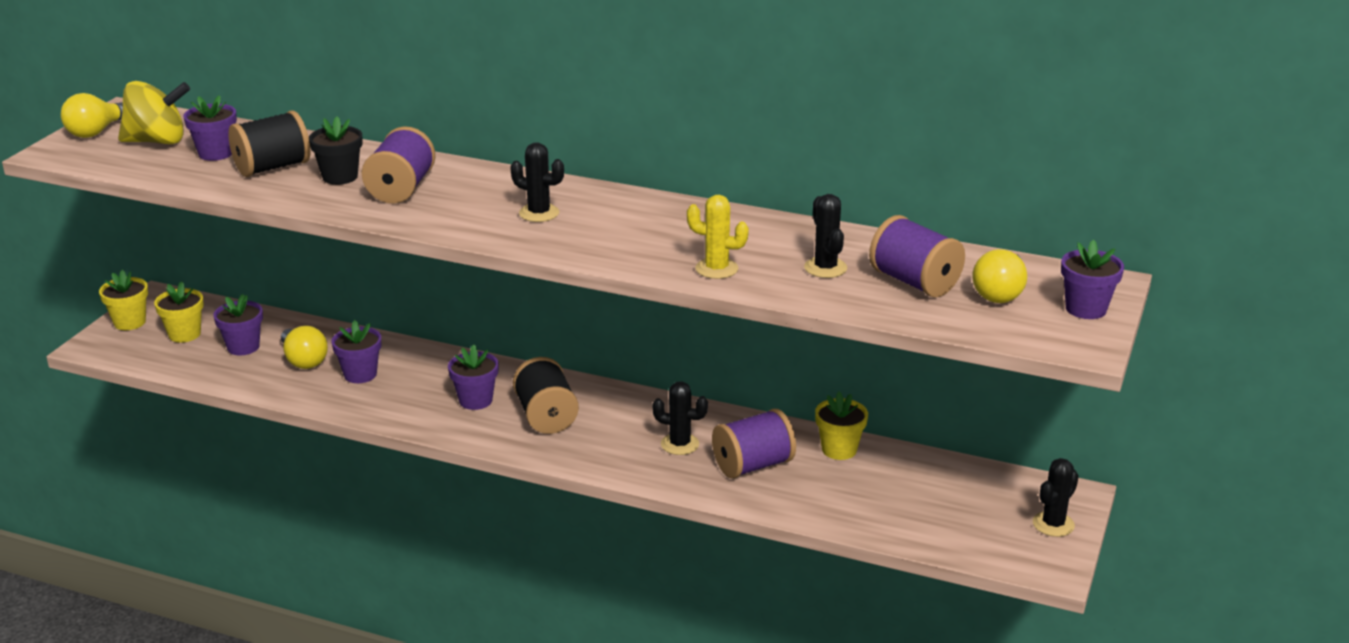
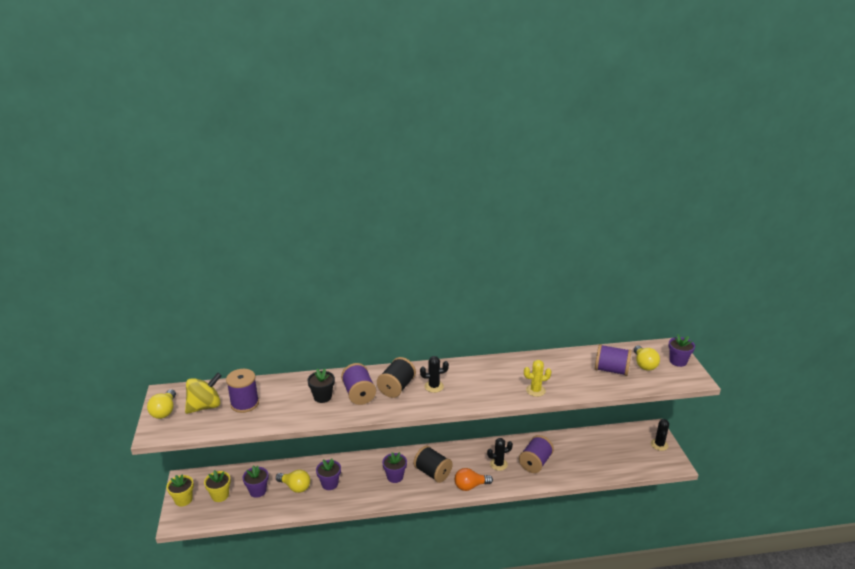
camera: 30 degrees left, 0 degrees up
purple flower pot [183,95,237,161] -> purple spool [226,369,259,413]
black spool [228,110,310,177] -> black spool moved to [377,357,416,398]
black cactus [804,194,847,278] -> none
yellow flower pot [815,392,868,460] -> none
none -> orange light bulb [455,468,493,491]

